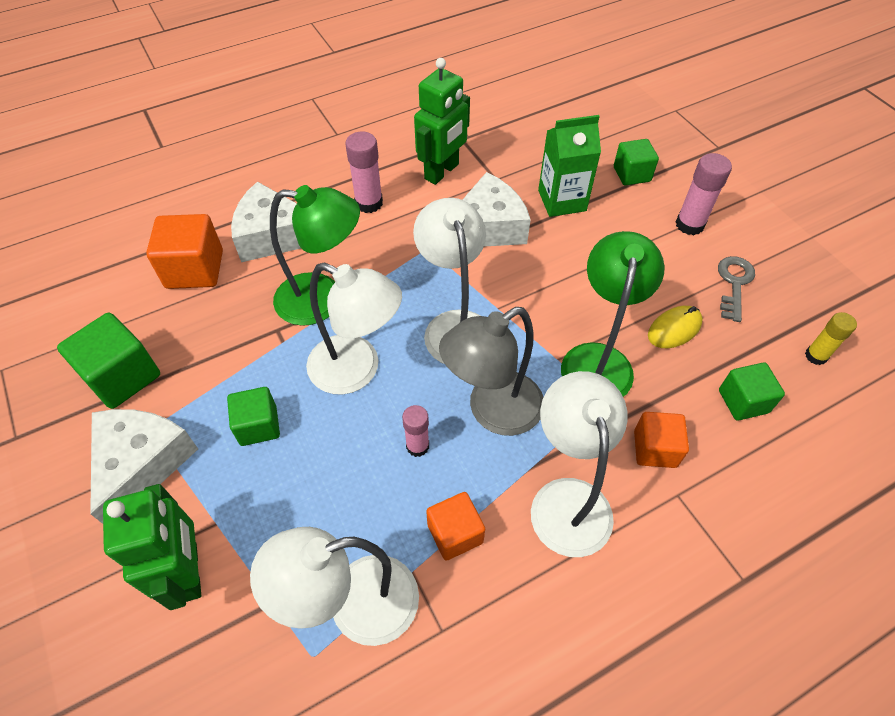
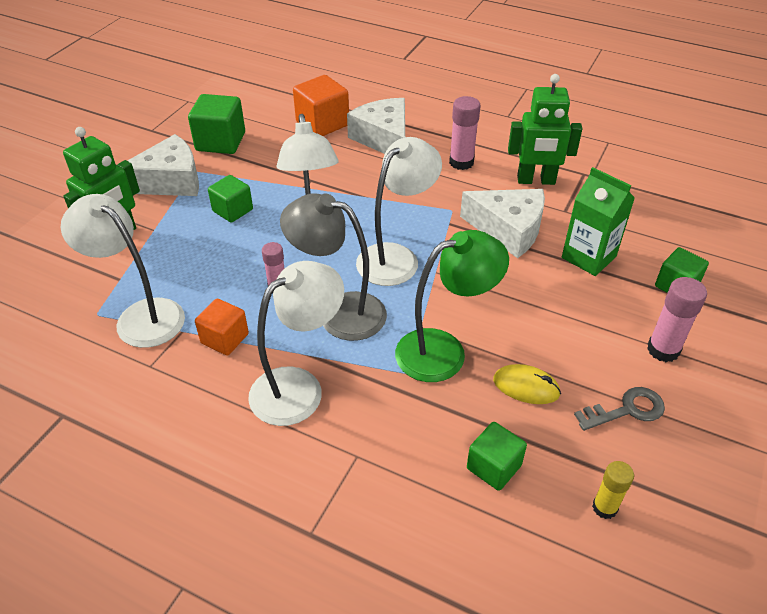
camera: 55 degrees right, 10 degrees down
green lamp [270,185,360,326] -> none
orange cube [634,412,689,468] -> none

